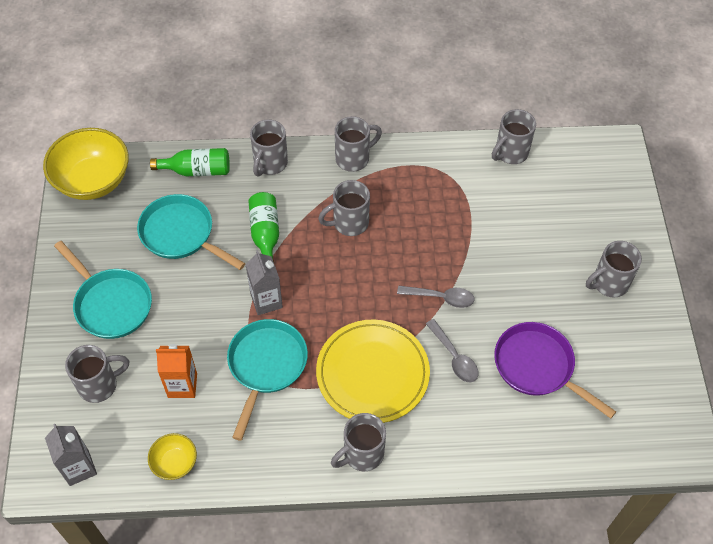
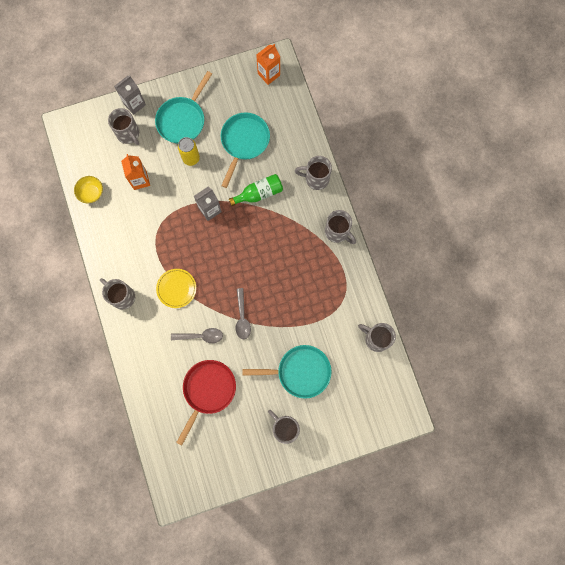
camera: 75 degrees right, 20 degrees up
yellow bowl [43,128,129,200] -> orange carton [256,44,280,85]
grey carton [45,424,97,486] -> grey carton moved to [114,76,146,115]
green bottle [150,148,230,177] -> none
turquoise pan [227,319,308,441] -> turquoise pan moved to [242,345,332,399]
yellow plate [316,320,430,423] -> yellow plate [156,269,196,308], size x0.55
grey mug [318,180,370,236] -> none
grey spoon [426,319,479,382] -> grey spoon turned 135 degrees counterclockwise [171,328,223,343]
purple pan [494,322,616,419] -> red pan [176,360,236,446]
none -> yellow can [178,137,200,166]

